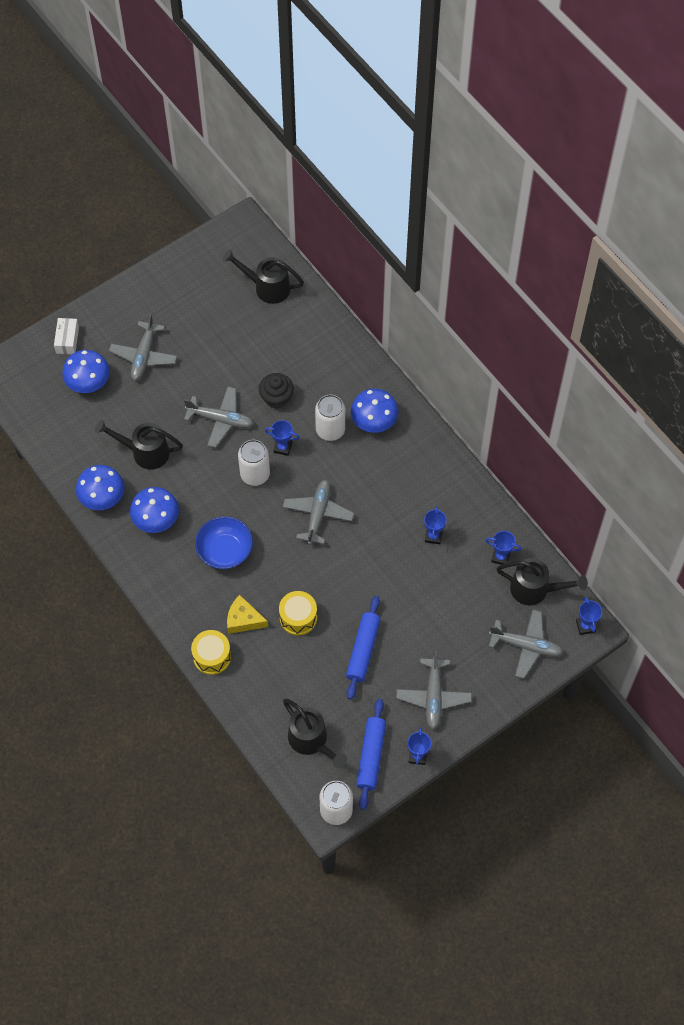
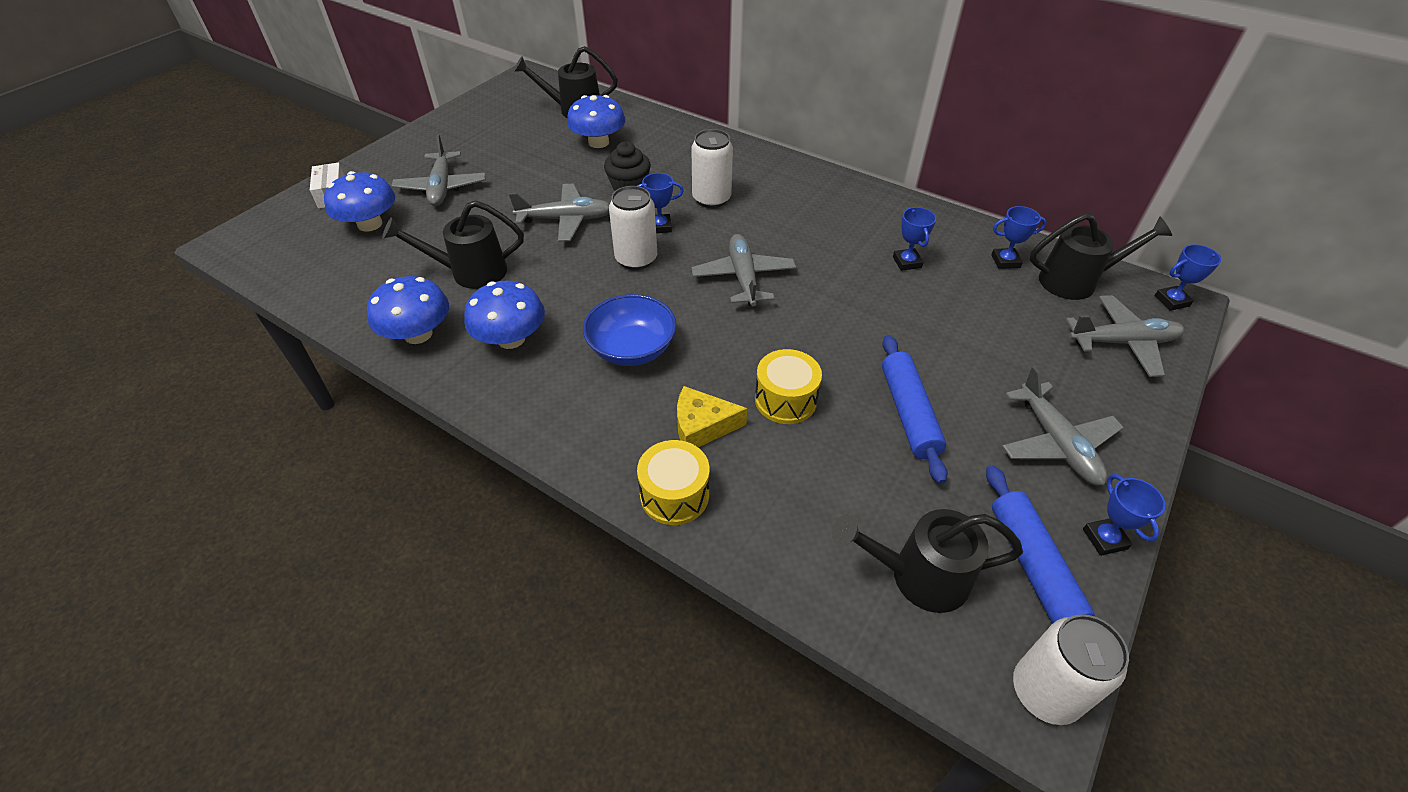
camera: 20 degrees left, 15 degrees down
black watering can [283,699,347,768] -> black watering can turned 150 degrees clockwise [832,509,1023,613]
blue mushroom [351,389,398,433] -> blue mushroom moved to [567,95,626,148]
blue trophy [576,597,602,635] -> blue trophy turned 75 degrees counterclockwise [1155,244,1221,311]

